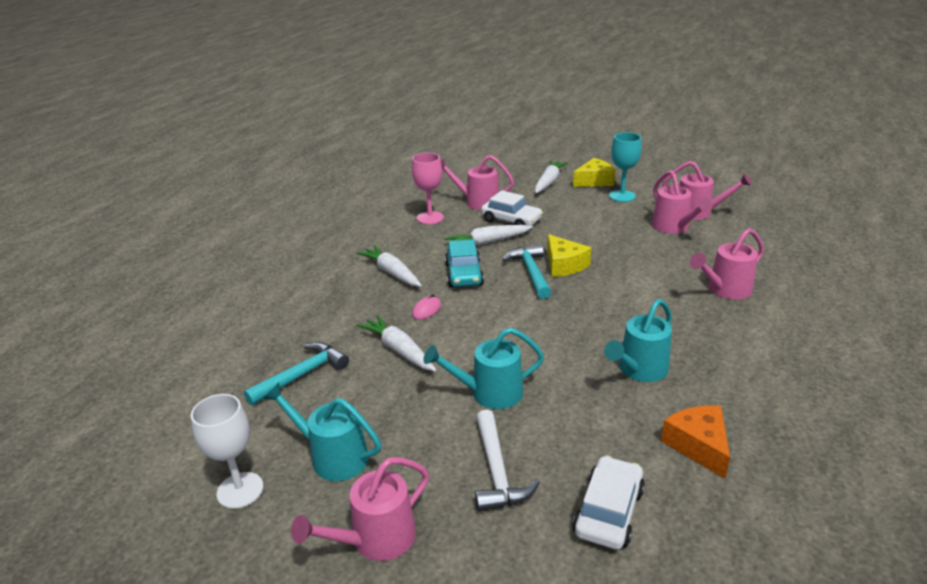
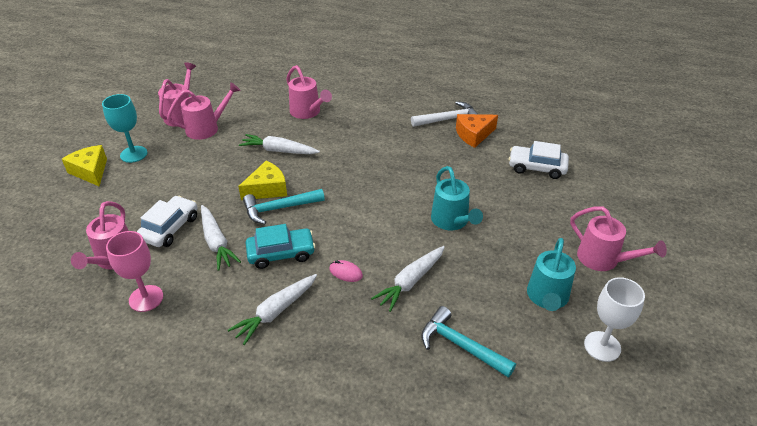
camera: 100 degrees left, 10 degrees up
white hammer [475,410,540,512] -> white hammer moved to [411,101,478,127]
white carrot [535,160,567,193] -> white carrot moved to [239,134,320,154]
turquoise watering can [604,299,672,382] -> none

